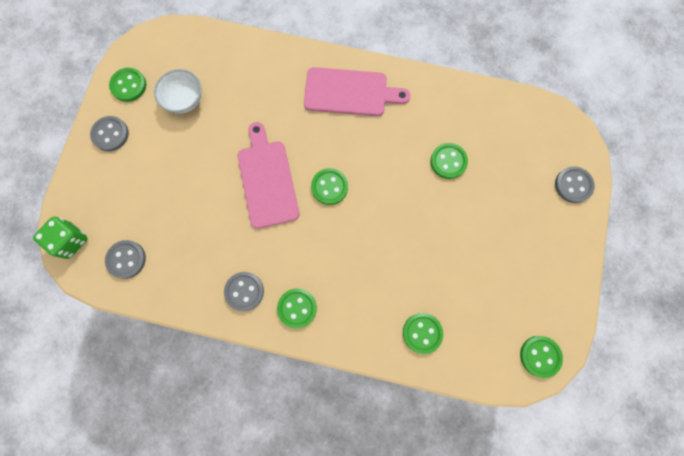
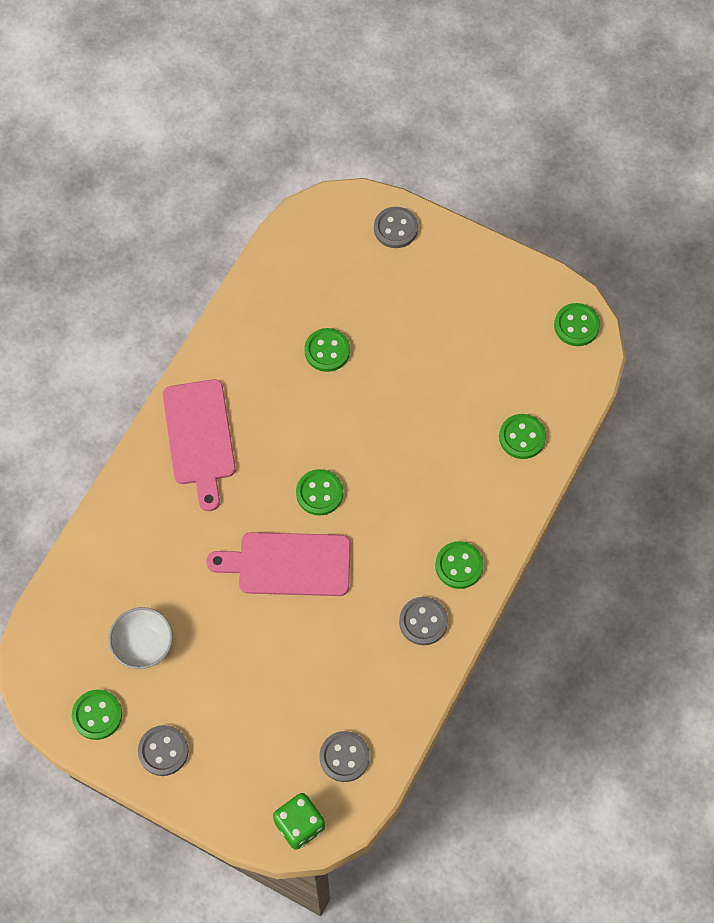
camera: 75 degrees left, 10 degrees down
pink cutting board [304,67,410,116] -> pink cutting board turned 150 degrees clockwise [163,379,236,511]

